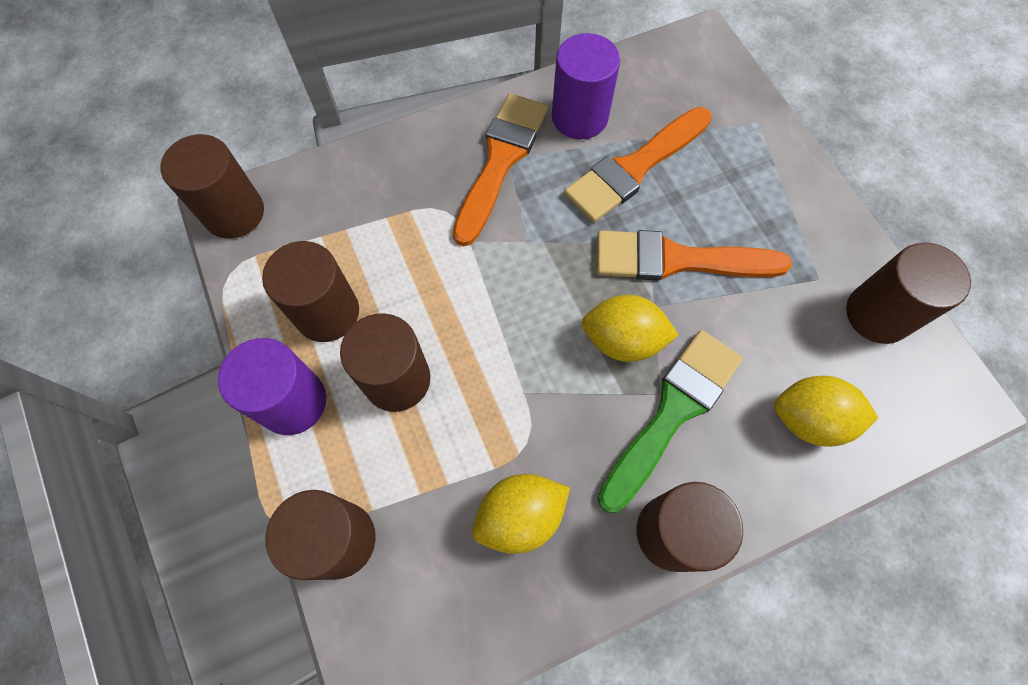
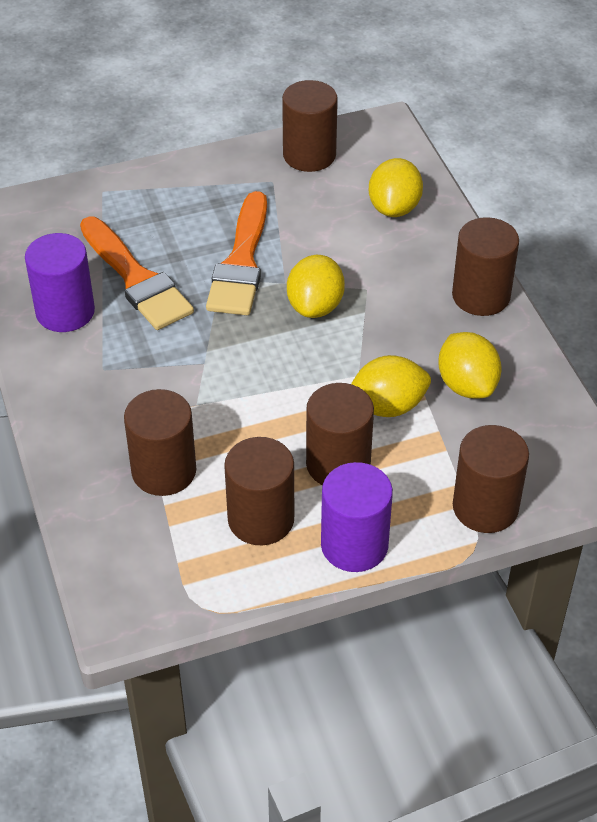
camera: 85 degrees left, 20 degrees down
brown cylinder [160,134,264,239] -> brown cylinder moved to [124,389,196,496]
orange brush [453,93,548,246] -> none
green brush [597,330,743,513] -> none
none -> yellow lemon [351,355,431,417]

